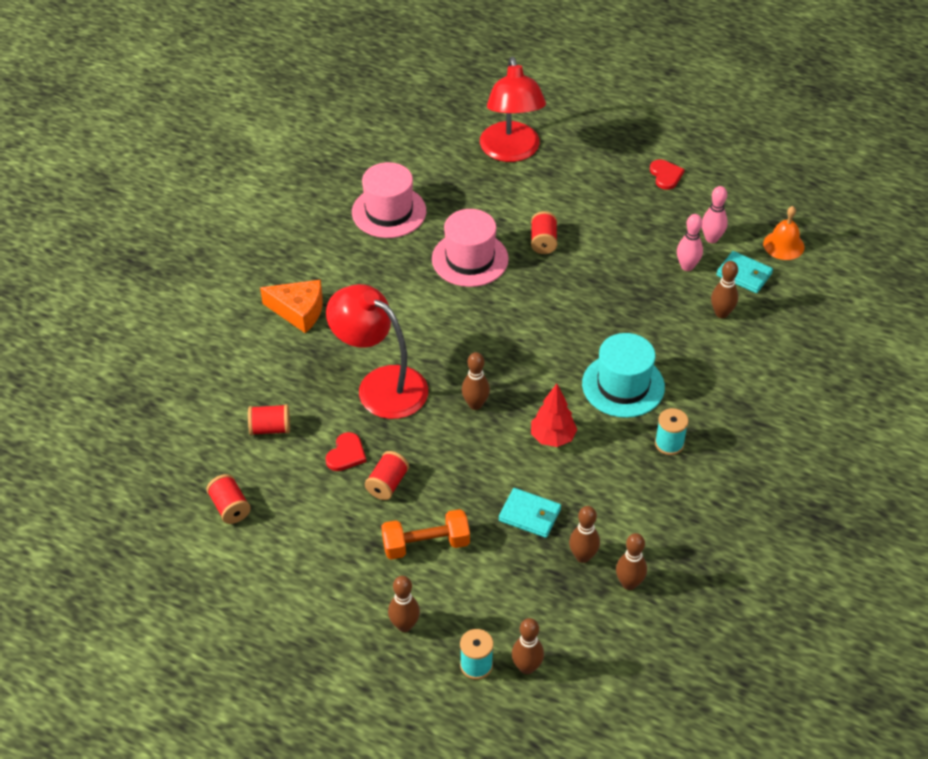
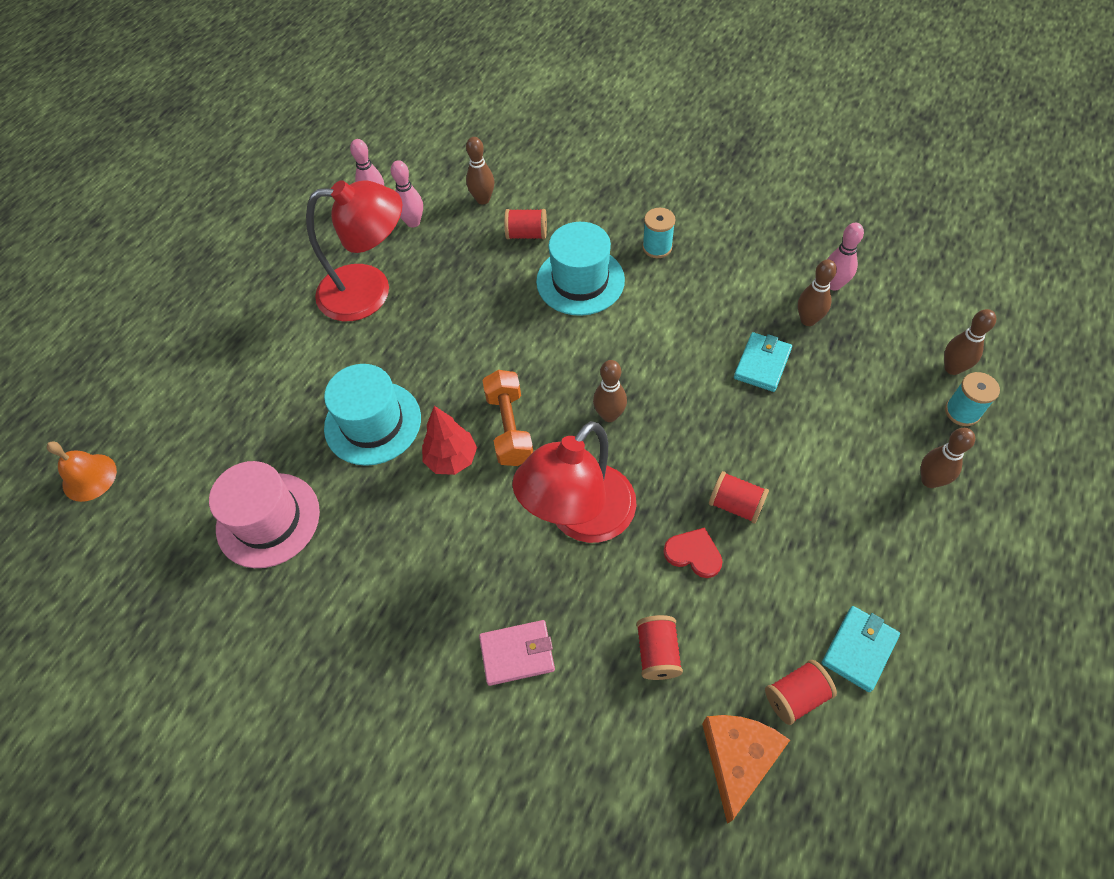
camera: 85 degrees left, 10 degrees up
orange cheese [260,280,323,333] -> orange cheese moved to [702,715,790,824]
orange dumbbell [381,509,470,560] -> orange dumbbell moved to [482,370,533,466]
pink hat [432,209,509,287] -> turquoise hat [324,364,421,466]
red lamp [480,57,546,162] -> red lamp moved to [306,180,402,321]
red spool [531,211,558,254] -> red spool moved to [504,209,547,239]
red tree [531,384,577,447] -> red tree moved to [422,406,477,475]
brown bowling pin [616,533,647,590] -> pink bowling pin [828,223,864,291]
red heart [650,160,685,190] -> none
turquoise wallet [716,251,773,293] -> turquoise wallet moved to [822,606,900,692]
orange bell [763,206,804,260] -> orange bell moved to [47,441,117,502]
none -> pink wallet [479,620,555,686]

